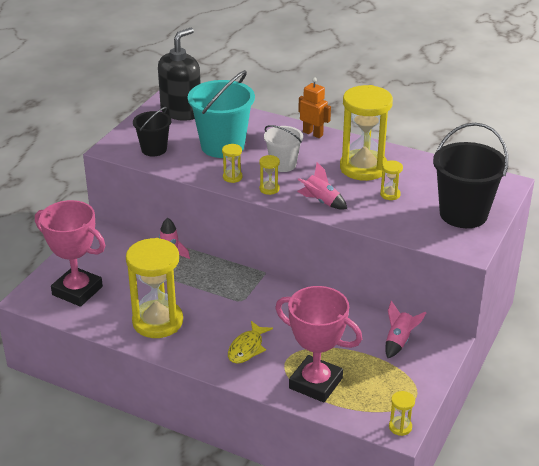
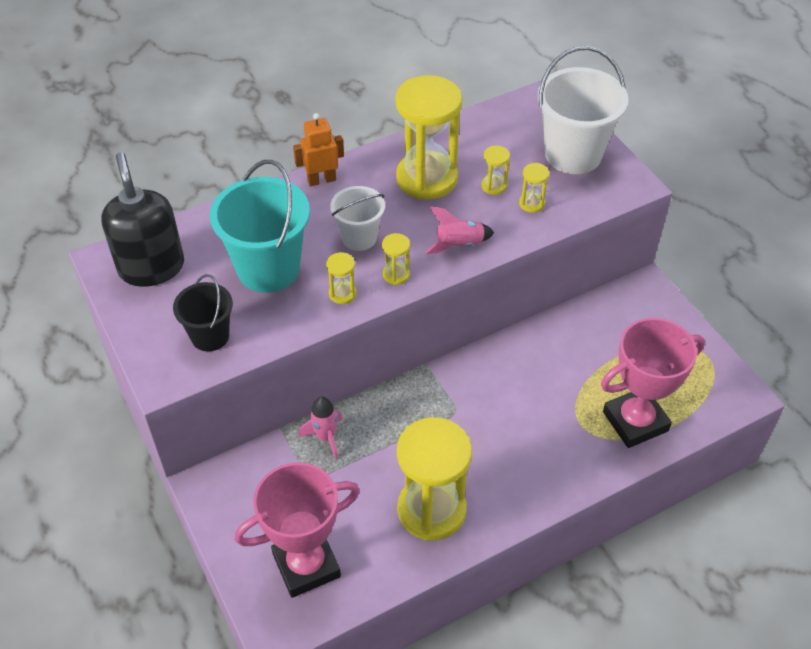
camera: 55 degrees left, 15 degrees up
yellow fish [228,321,273,364] -> none
pink rocket [385,300,427,358] -> none
yellow hourglass [389,391,415,436] -> yellow hourglass moved to [519,163,549,213]
black bucket [433,123,508,228] -> white bucket [538,46,629,174]

